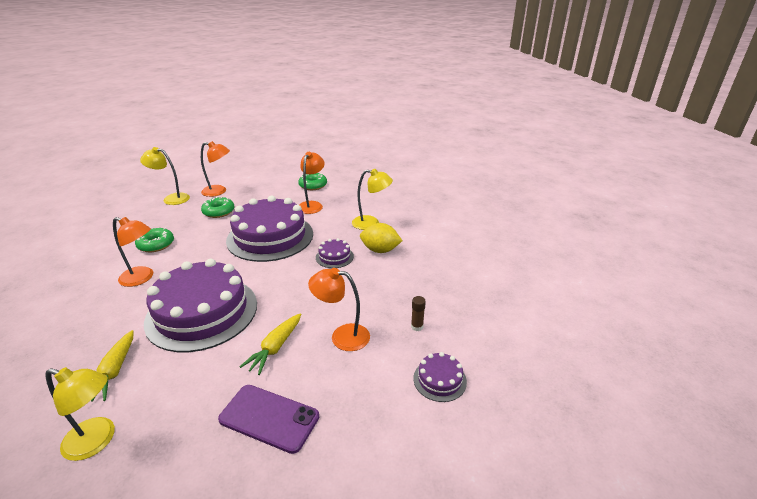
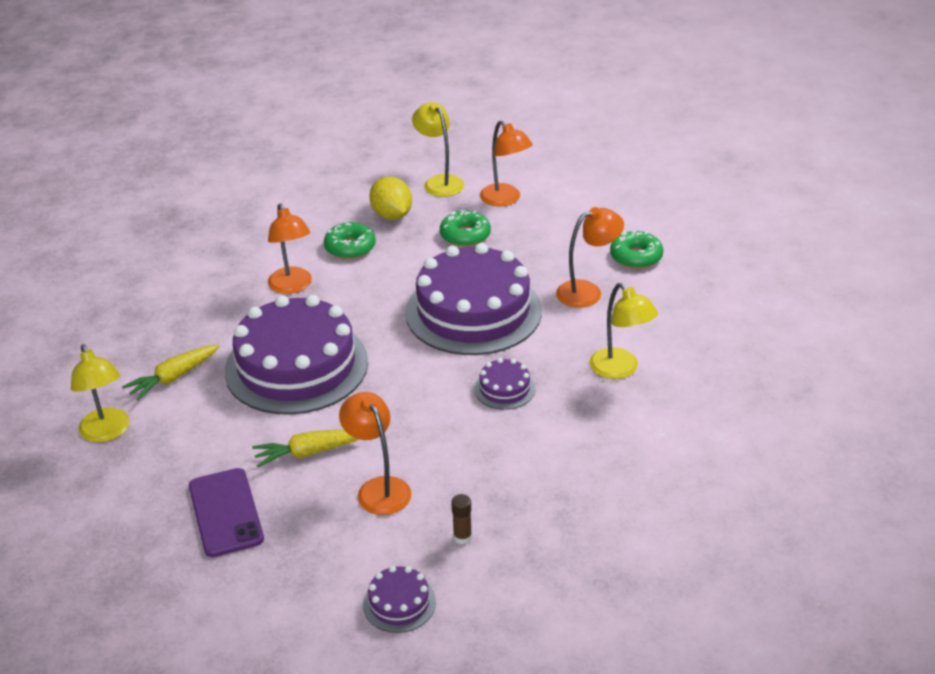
camera: 50 degrees right, 5 degrees up
yellow lemon [360,223,402,253] -> yellow lemon moved to [369,176,412,220]

